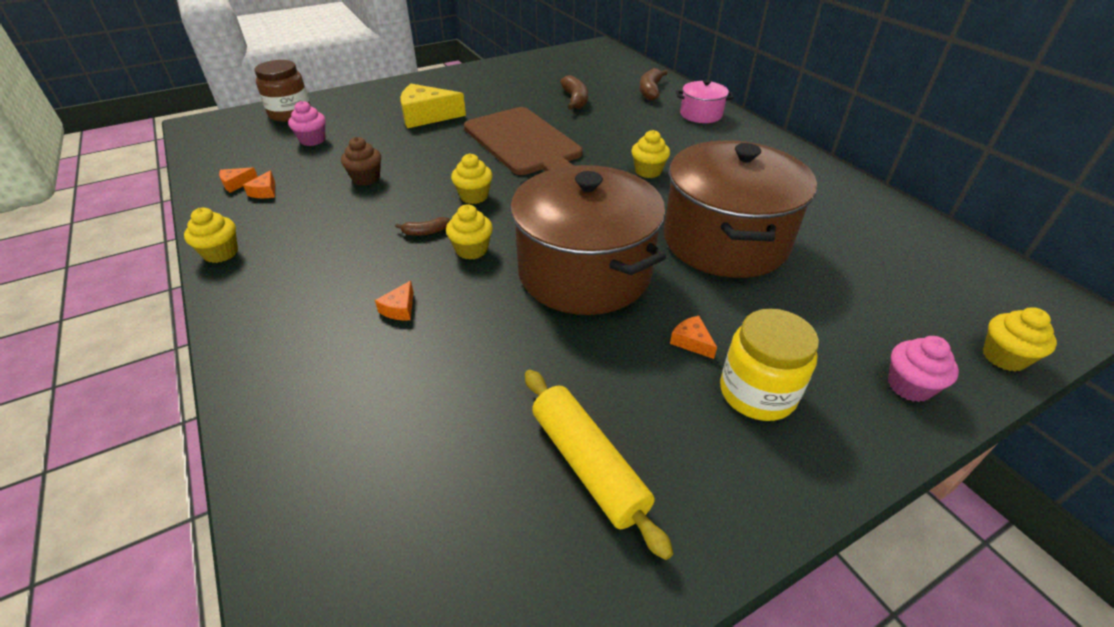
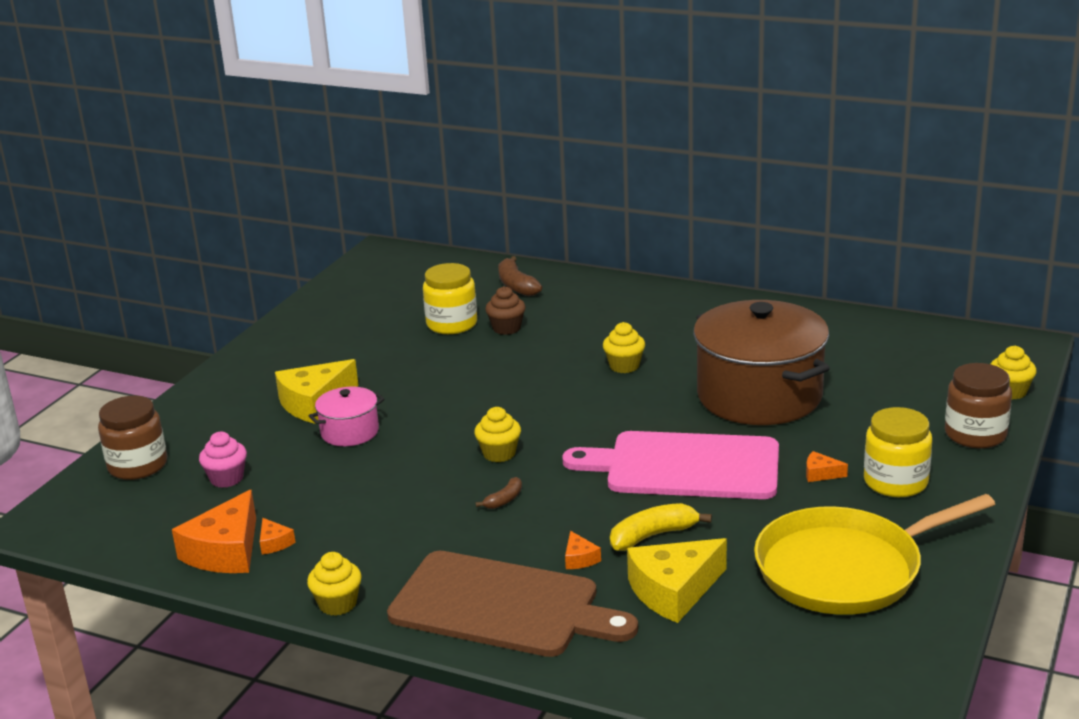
camera: 35 degrees left, 15 degrees down
orange cheese [219,167,258,193] -> orange cheese [172,490,256,573], size x2.25
brown cupcake [341,137,381,186] -> brown cupcake moved to [485,286,526,335]
yellow cupcake [446,204,493,260] -> none
brown cutting board [464,107,583,175] -> brown cutting board moved to [387,551,638,657]
brown pot [510,165,666,315] -> pink cutting board [562,431,779,499]
yellow rolling pin [525,370,673,560] -> yellow pan [754,494,995,615]
brown banana [560,75,588,110] -> yellow jar [423,263,477,334]
pink pot [676,80,734,123] -> pink pot moved to [309,387,385,446]
pink cupcake [888,336,959,402] -> brown jar [945,363,1012,448]
none -> yellow banana [610,503,712,551]
none -> yellow cheese [627,538,727,623]

